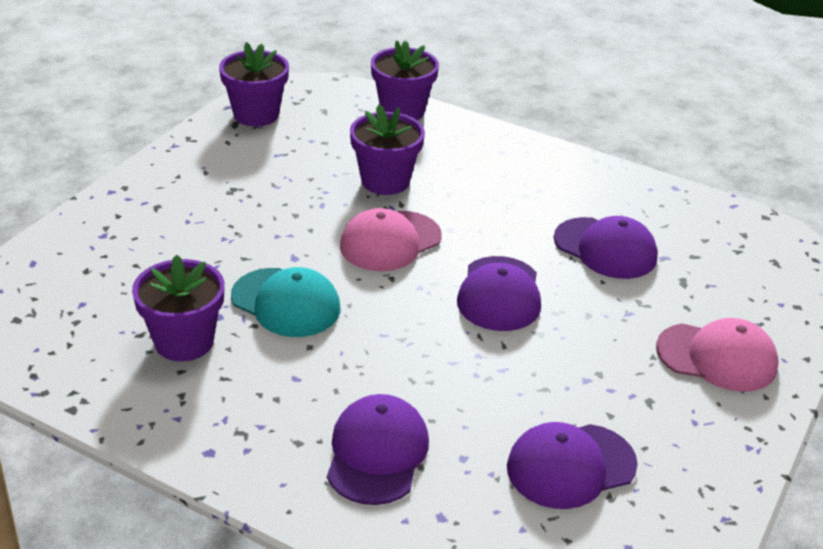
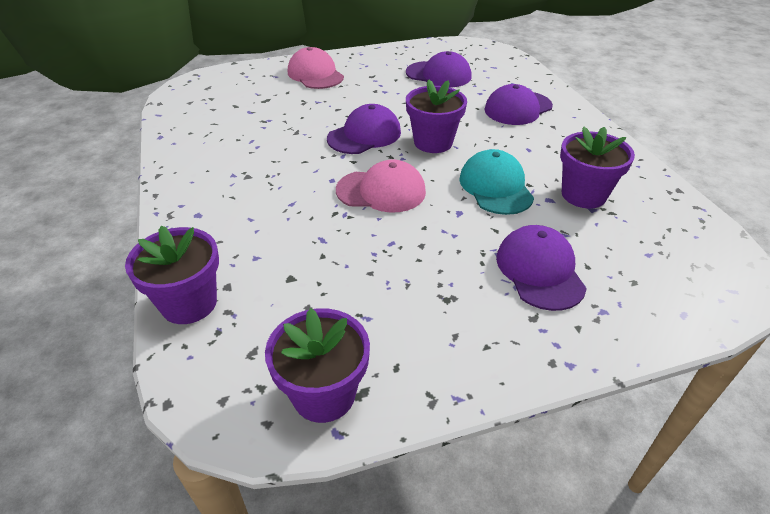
camera: 135 degrees left, 5 degrees up
purple flower pot [350,104,425,195] -> purple flower pot moved to [406,80,467,153]
purple cap [554,216,658,279] -> purple cap moved to [496,225,587,311]

